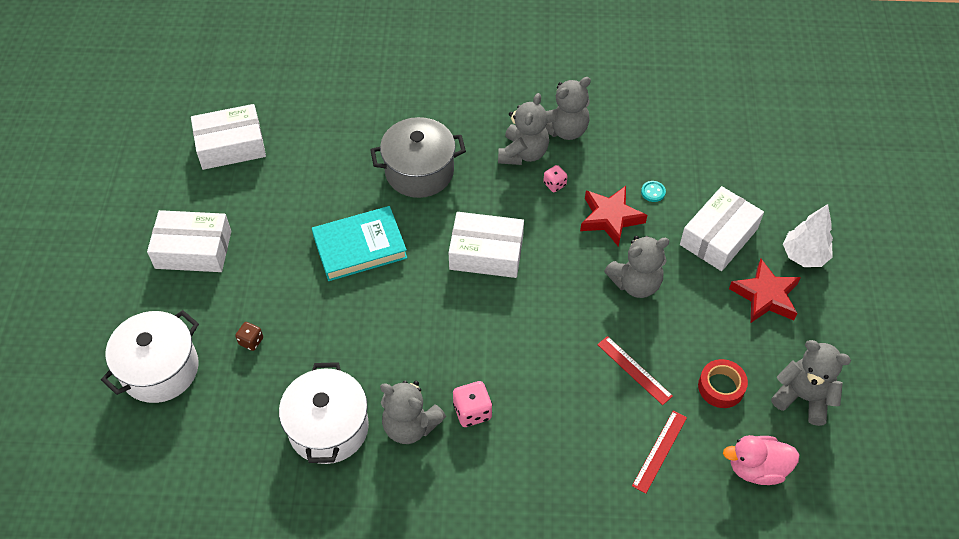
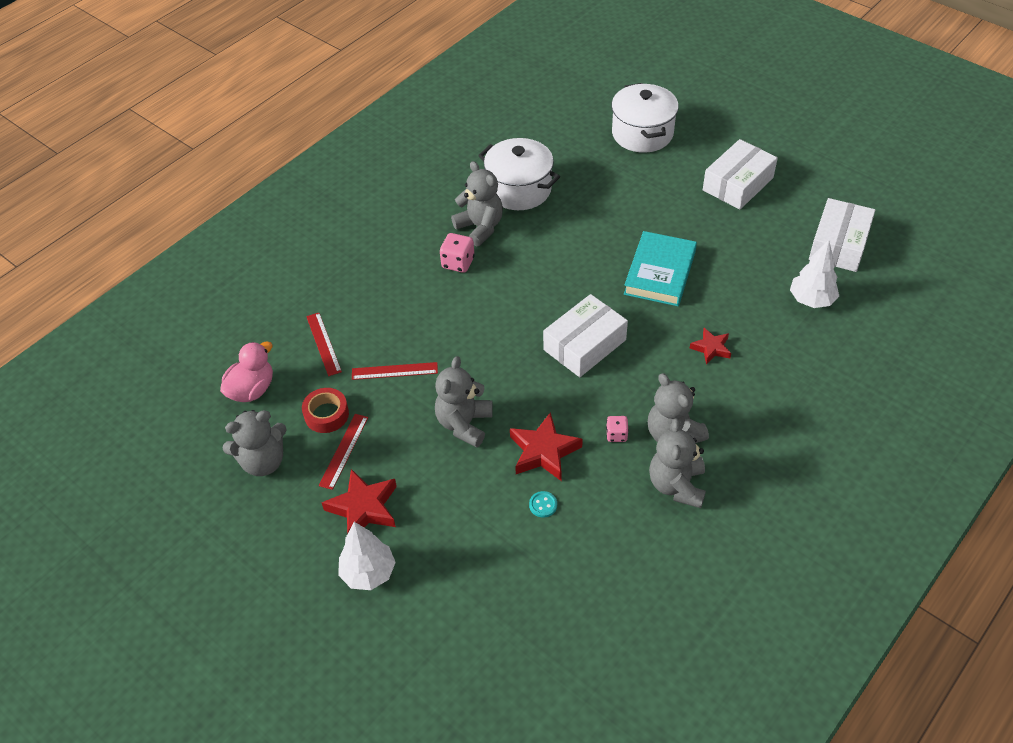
camera: 130 degrees right, 5 degrees down
brown dice [235,322,263,351] -> none
grey pot [370,117,466,198] -> red star [690,328,731,365]
grey teddy bear [380,381,446,444] -> grey teddy bear turned 75 degrees clockwise [451,161,503,246]
white box [680,186,764,271] -> none
none -> red ruler [319,414,368,490]
none -> white tree [790,240,839,308]

